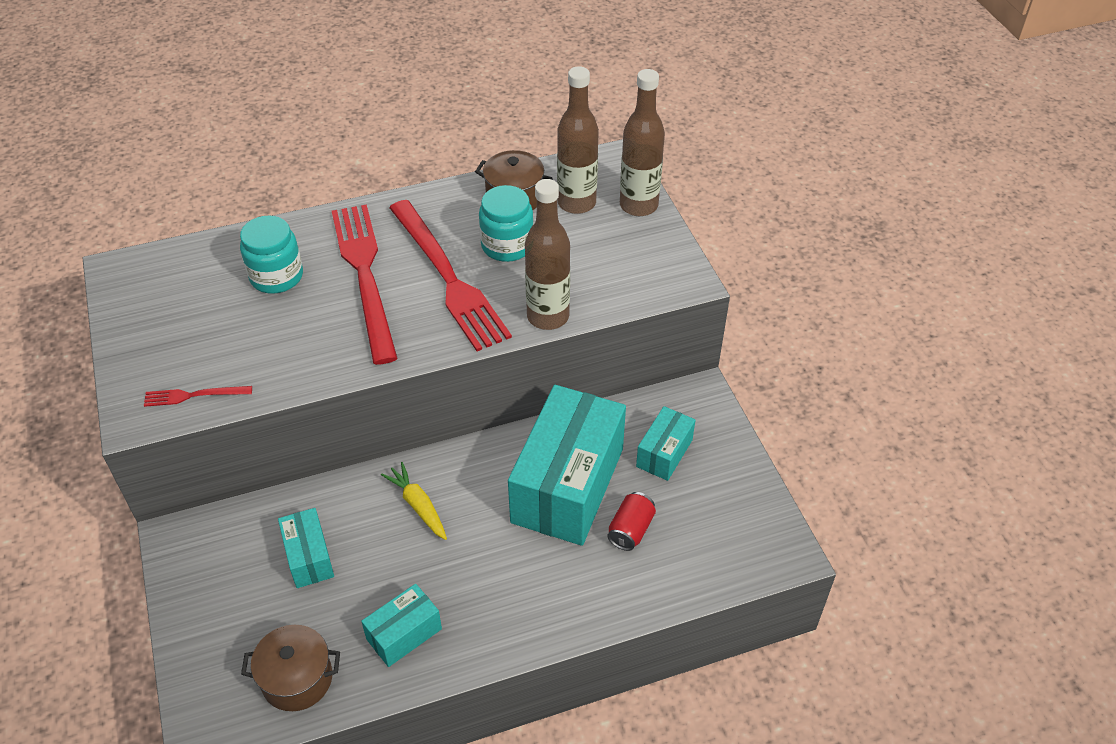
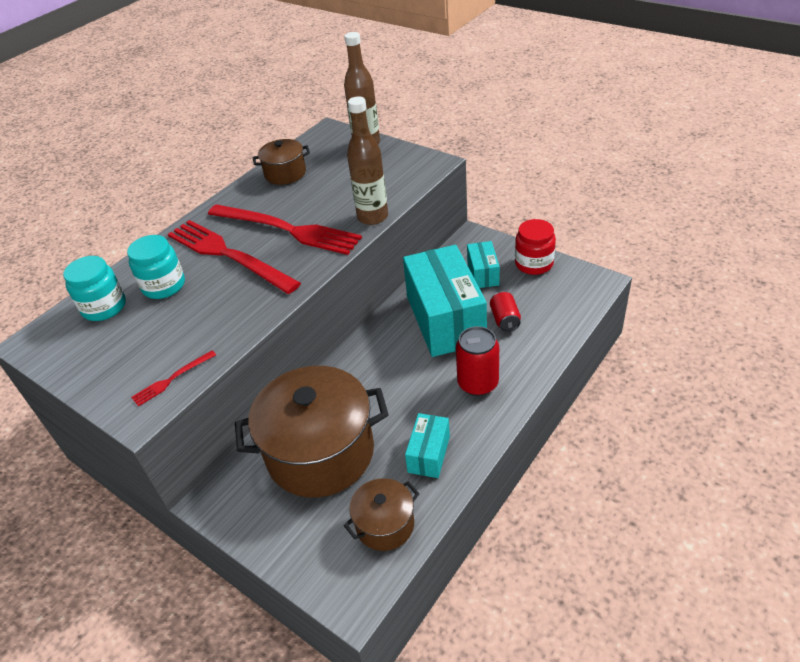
camera: 30 degrees left, 5 degrees down
turquoise box [278,508,334,588] -> brown pot [235,366,389,498]
yellow carrot [381,462,447,540] -> none
turquoise jar [479,185,534,262] -> turquoise jar moved to [63,256,126,321]
brown bottle [557,66,599,214] -> none
none -> red can [456,326,499,396]
none -> red jar [515,219,556,275]

